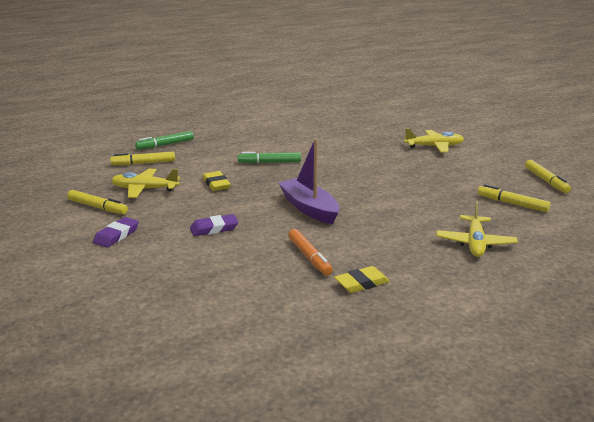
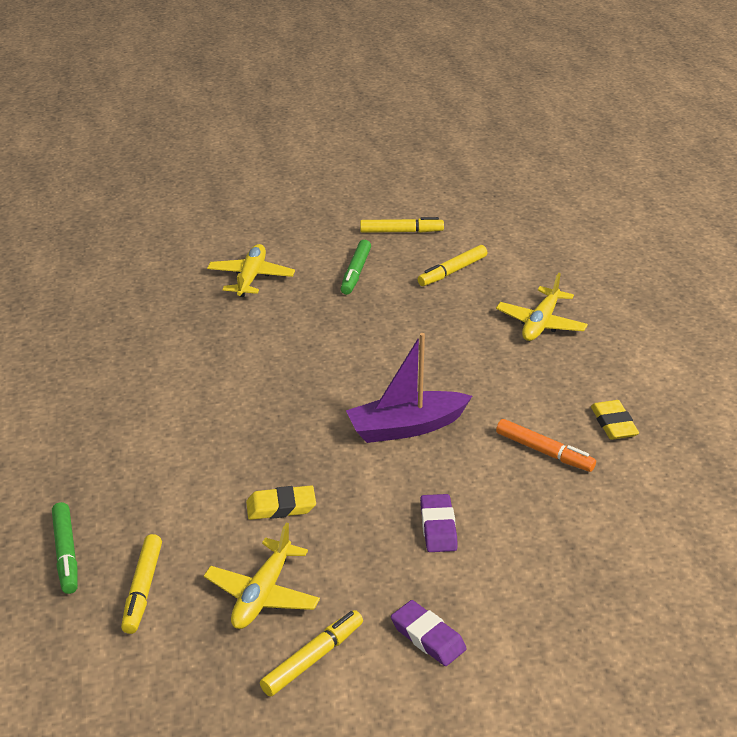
camera: 75 degrees left, 10 degrees up
green marker [238,152,301,164] -> green marker moved to [341,240,371,295]
orange marker [288,229,333,276] -> orange marker turned 45 degrees clockwise [496,419,596,472]
yellow plane [436,201,518,257] -> yellow plane turned 90 degrees clockwise [496,273,588,341]

